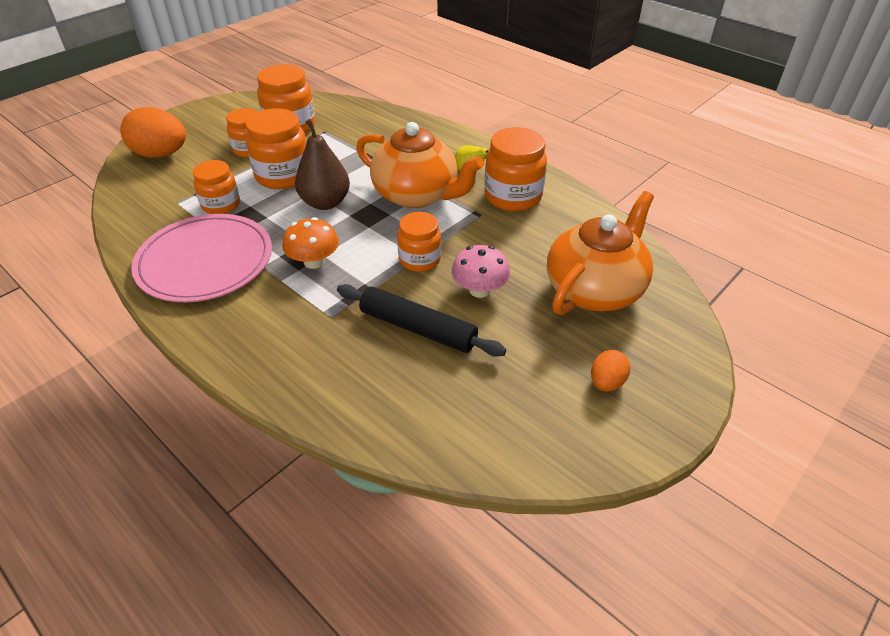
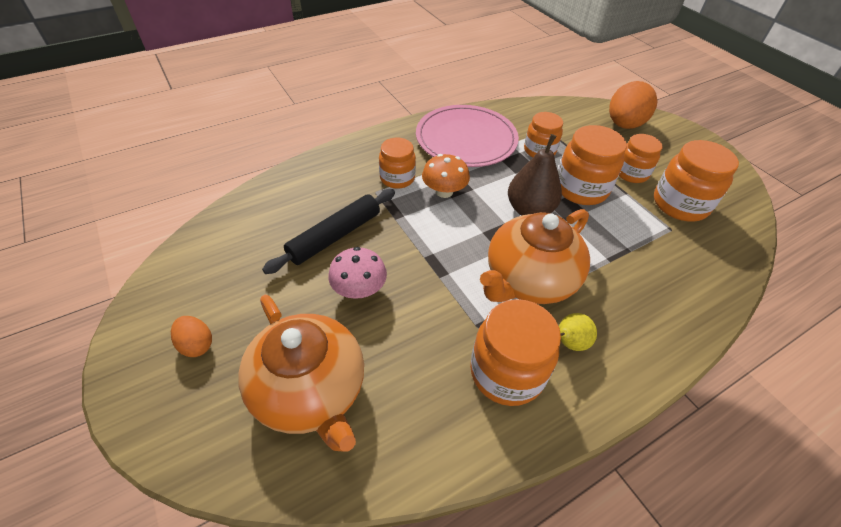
camera: 105 degrees right, 5 degrees up
orange jar [397,212,441,272] -> orange jar moved to [379,138,416,189]

